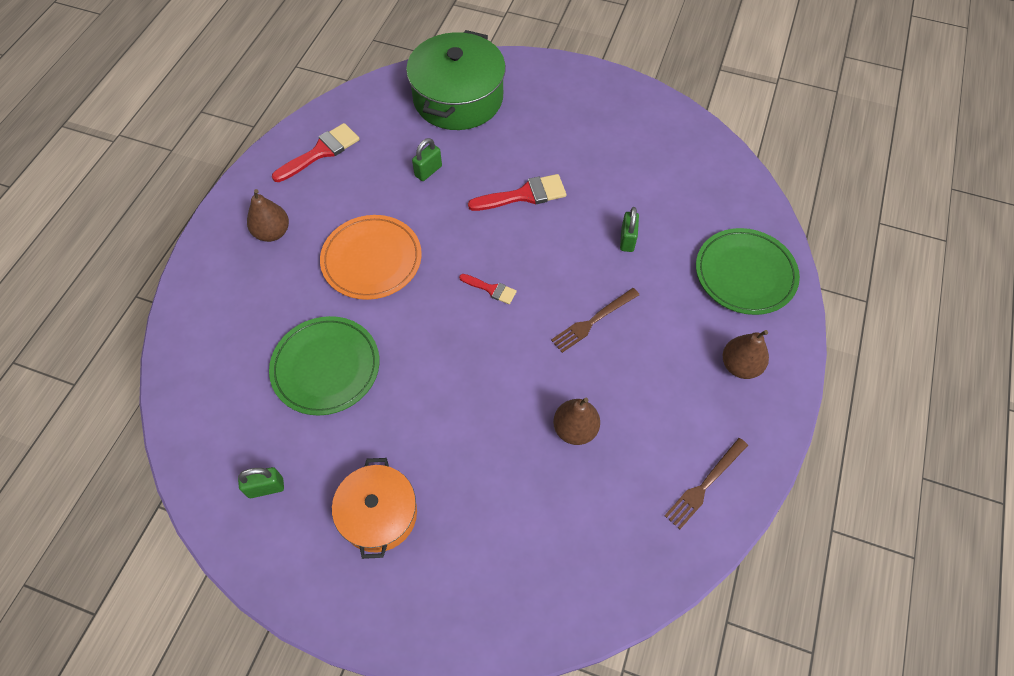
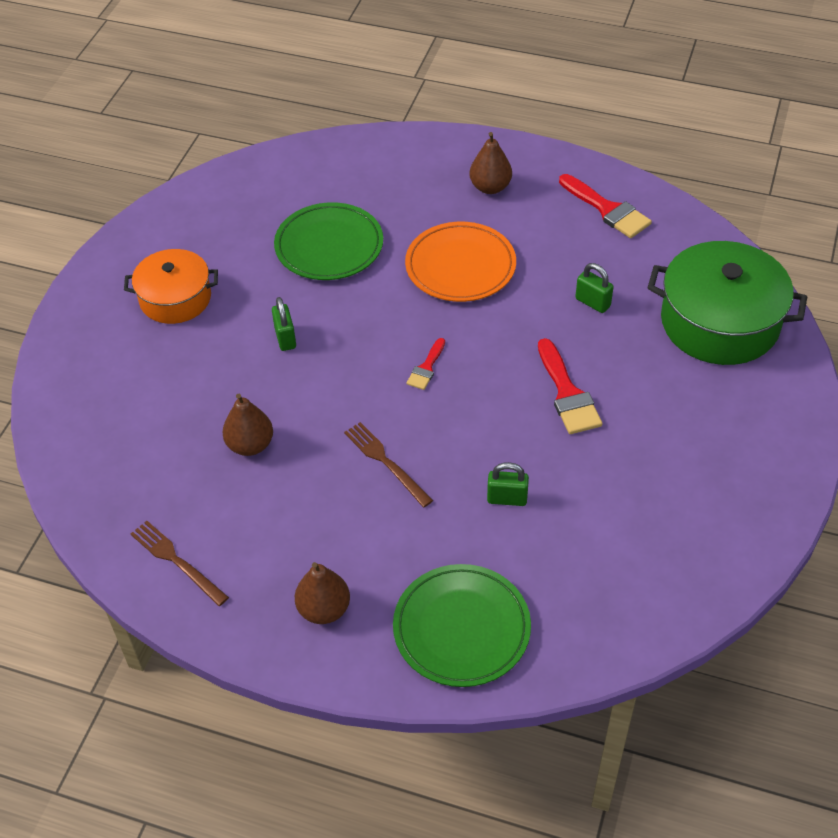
camera: 90 degrees right, 10 degrees down
green padlock [238,467,284,498] -> green padlock moved to [272,297,296,351]

